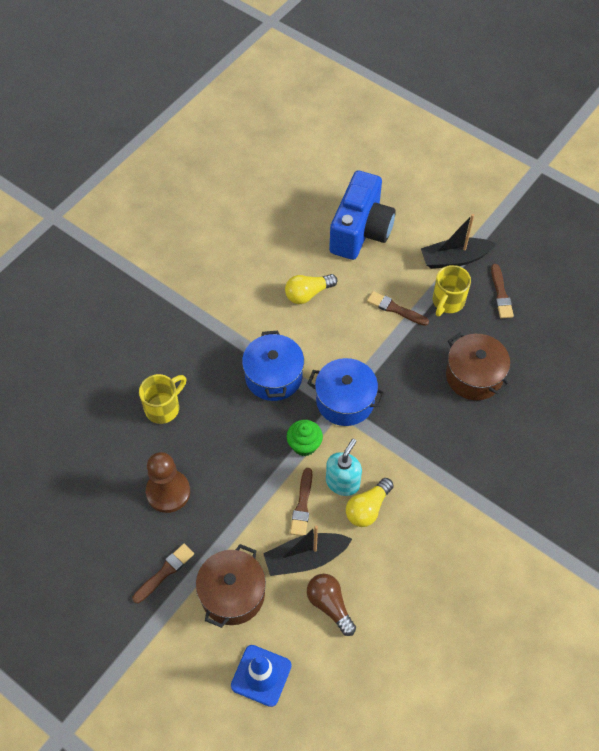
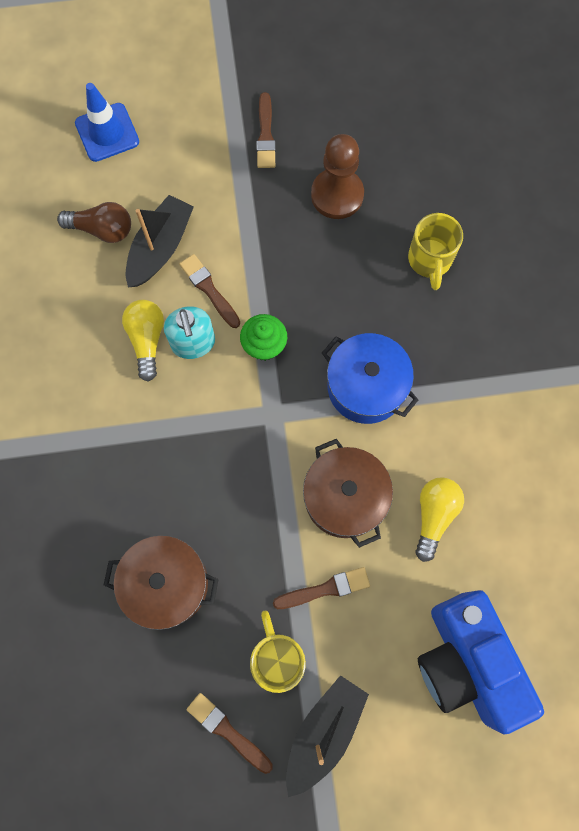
camera: 135 degrees right, 15 degrees up
brown pot [196,544,266,628] -> brown pot moved to [303,439,393,548]
blue pot [307,358,385,426] -> none

